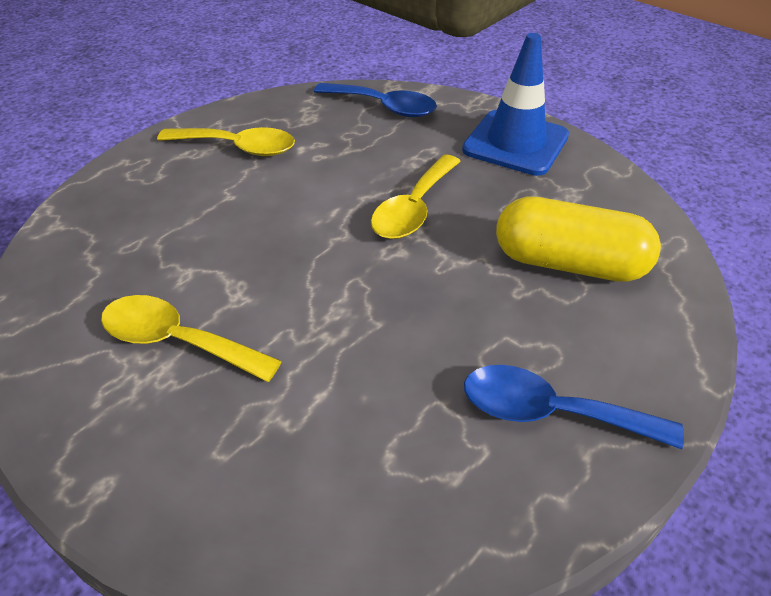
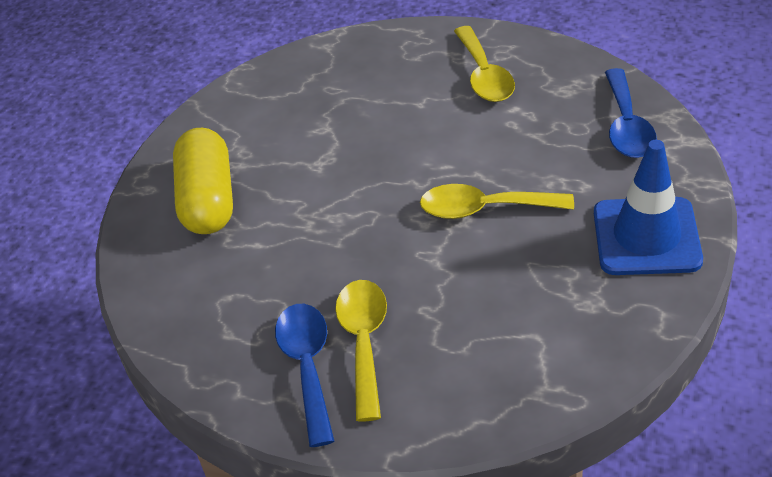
camera: 70 degrees right, 0 degrees up
yellow spoon [101,295,282,382] -> yellow spoon moved to [335,280,387,422]
yellow capsule [496,197,661,282] -> yellow capsule moved to [173,128,233,234]

